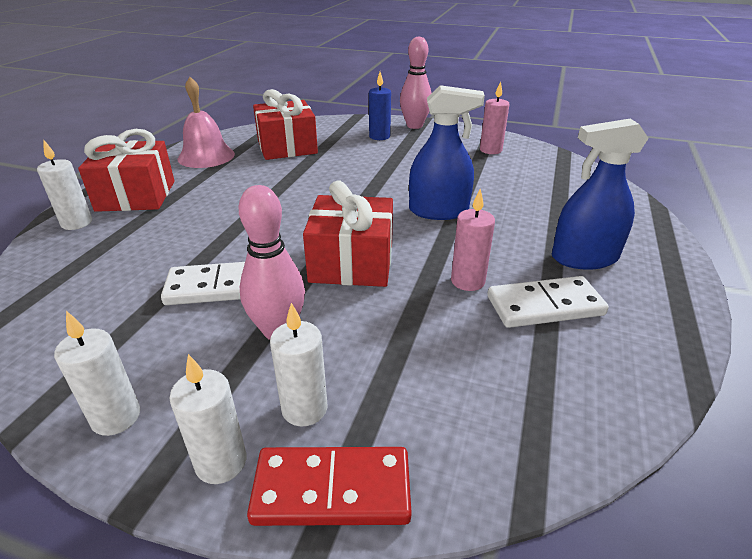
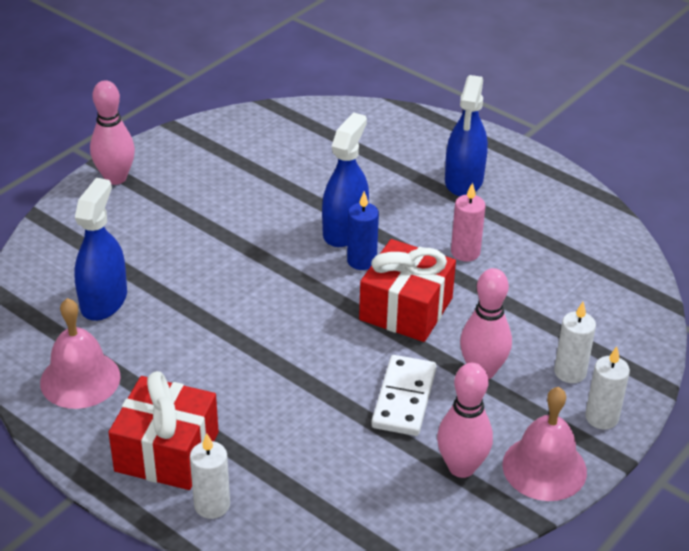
camera: 70 degrees left, 5 degrees up
white candle [54,311,140,436] -> pink bell [502,387,587,501]
red domino [247,447,412,526] -> none
red gift [253,89,318,160] -> blue spray bottle [74,178,127,321]
blue candle [369,72,391,140] -> blue candle moved to [347,191,379,270]
pink candle [480,81,510,154] -> none
white domino [487,276,609,328] -> none
none -> pink bowling pin [437,363,493,478]

